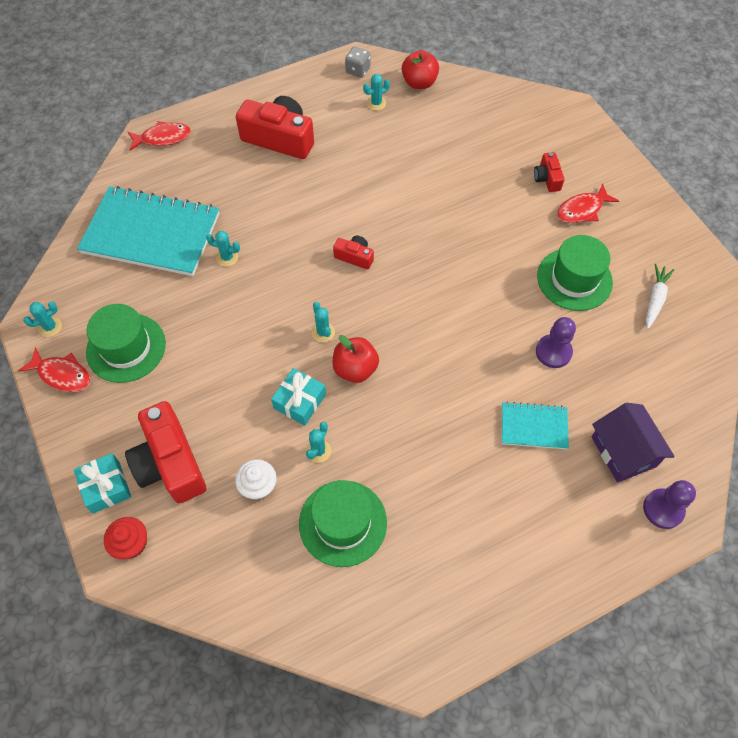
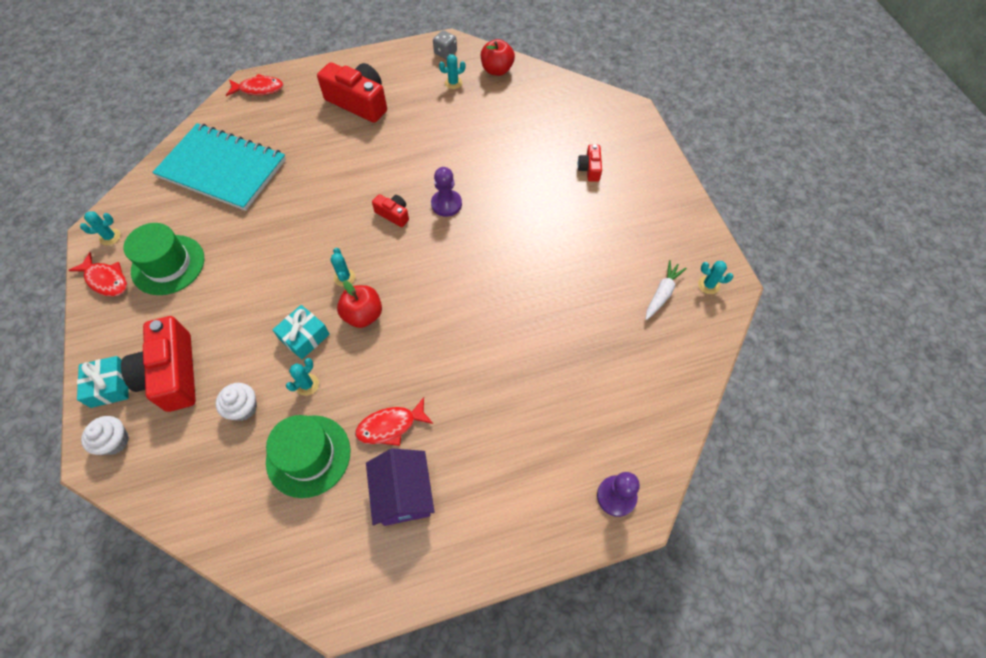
camera: 10 degrees right, 0 degrees up
red cupcake [104,517,147,559] -> white cupcake [81,416,129,455]
turquoise cactus [206,231,240,267] -> turquoise cactus moved to [698,261,733,294]
turquoise notebook [502,401,569,449] -> none
purple pawn [536,317,576,368] -> purple pawn moved to [431,167,462,217]
green hat [537,235,613,311] -> none
red fish [557,184,619,223] -> red fish moved to [355,397,433,446]
purple house [592,403,675,482] -> purple house moved to [366,449,434,526]

